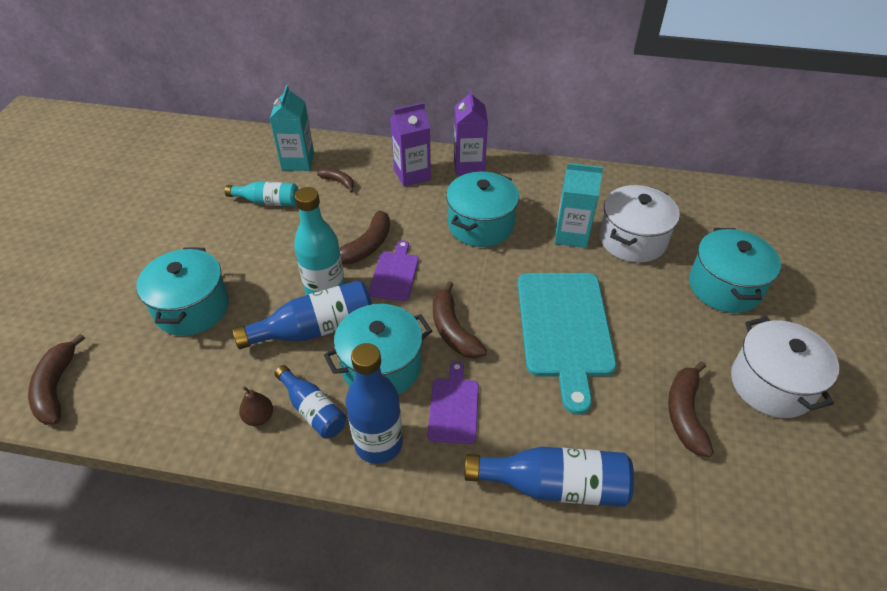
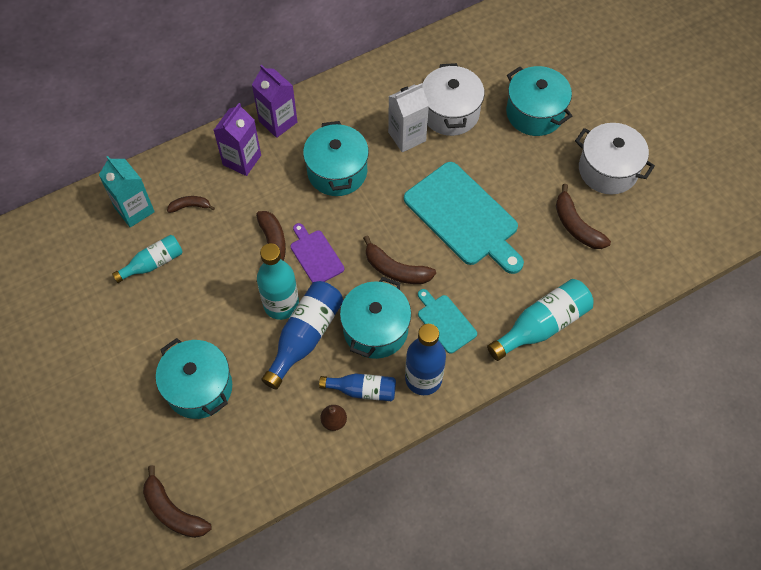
camera: 40 degrees left, 15 degrees up
purple cutting board [428,361,479,444] -> turquoise cutting board [418,289,477,354]
blue bottle [464,447,634,507] -> turquoise bottle [487,279,593,361]
turquoise carton [555,163,603,248] -> white carton [388,83,429,152]

